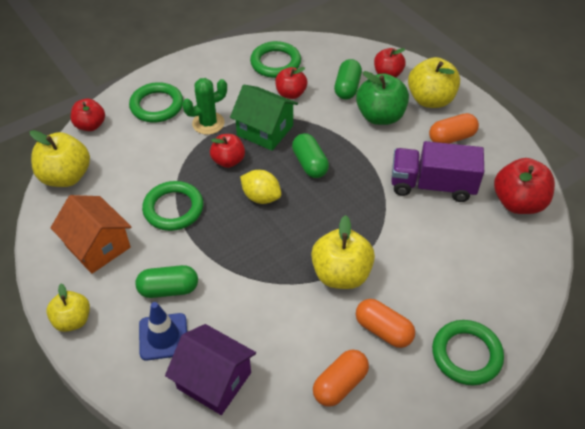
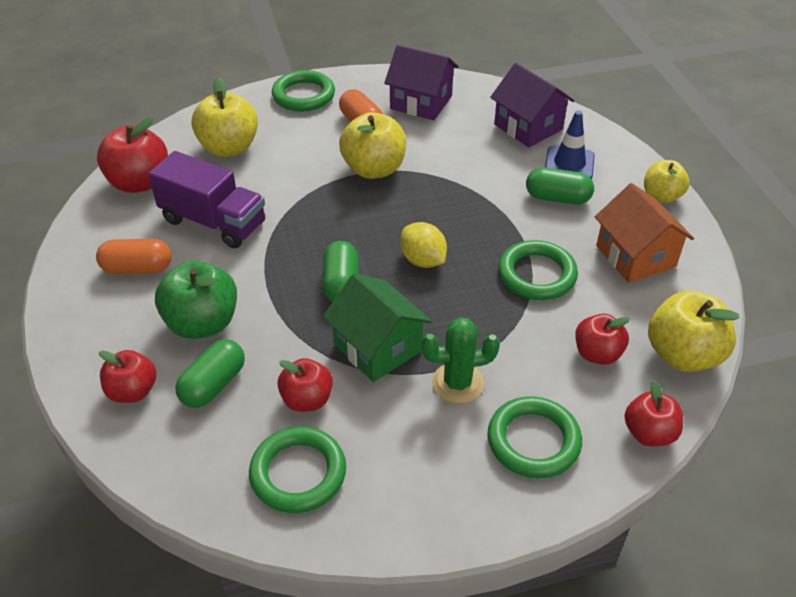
camera: 160 degrees left, 5 degrees down
red apple [210,134,245,168] -> red apple moved to [575,314,630,365]
orange capsule [313,350,369,407] -> purple house [384,45,459,120]
yellow apple [408,57,460,108] -> yellow apple moved to [191,77,258,157]

